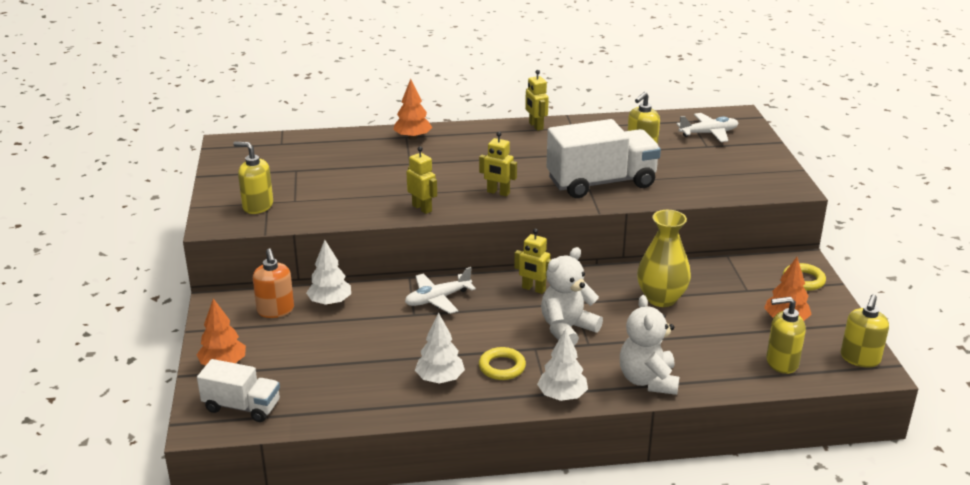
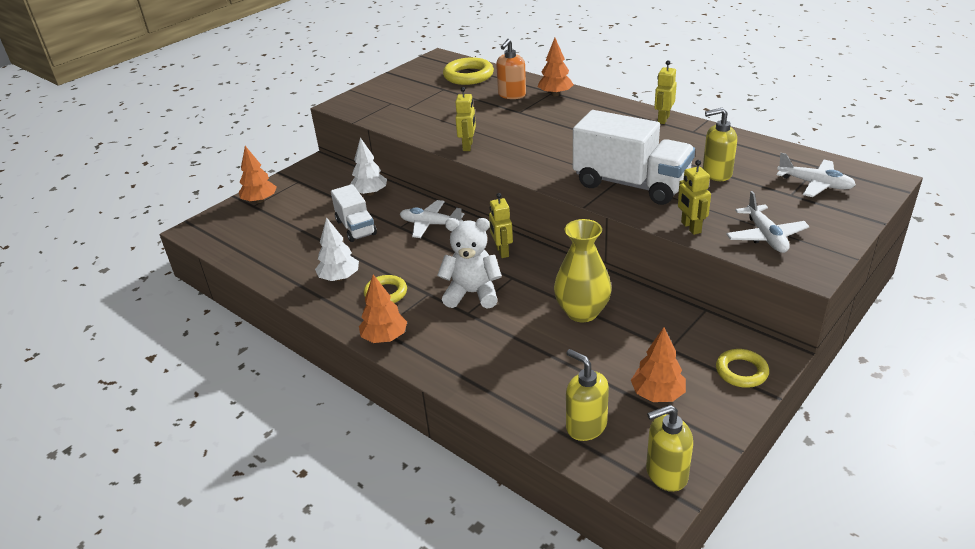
camera: 50 degrees right, 5 degrees up
white truck [197,359,280,422] -> white truck moved to [331,184,377,242]
yellow soap dispenser [233,142,273,214] -> none
orange soap dispenser [253,248,294,318] -> orange soap dispenser moved to [496,39,526,99]
yellow robot [479,132,517,196] -> yellow robot moved to [678,160,711,235]
white tree [537,329,588,401] -> orange tree [359,274,407,343]
white teddy bear [620,295,679,395] -> none
none -> yellow ring [443,57,494,85]
none -> white plane [726,191,810,253]

